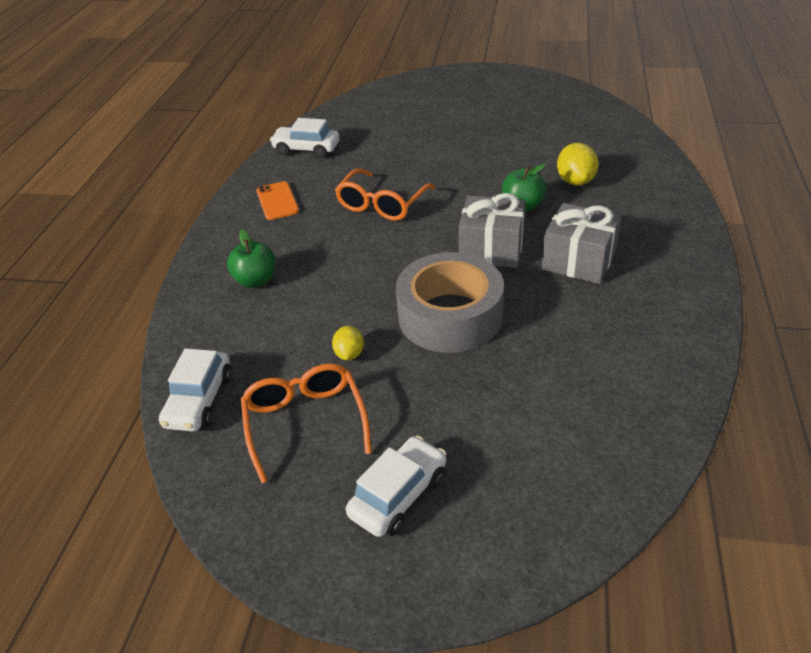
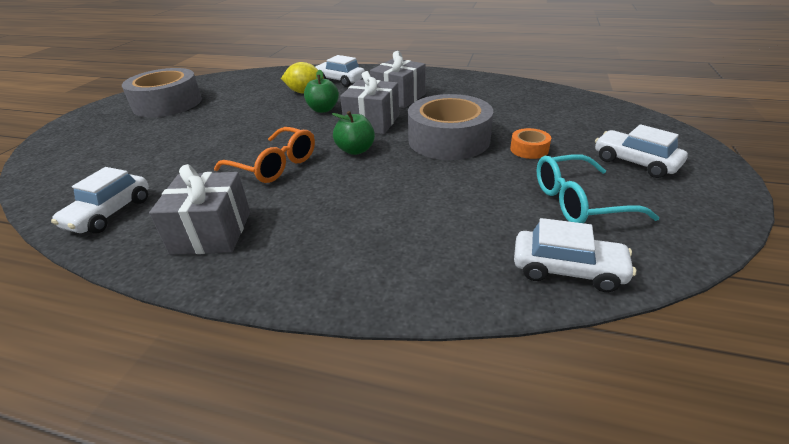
camera: 85 degrees left, 5 degrees down
green apple [227,229,275,288] -> green apple moved to [332,111,375,155]
orange glasses [241,363,372,483] -> turquoise glasses [537,154,660,223]
orange phone [256,181,299,220] -> grey gift [149,164,250,255]
yellow lemon [332,326,364,360] -> none
none -> grey tape [122,68,202,117]
none -> white car [316,55,365,87]
none -> orange tape [510,128,551,159]

